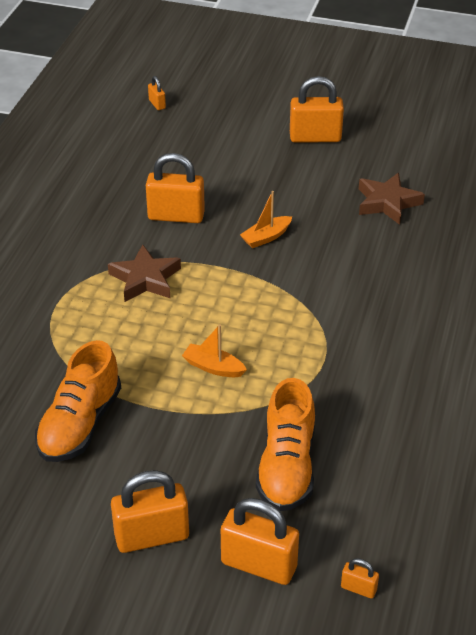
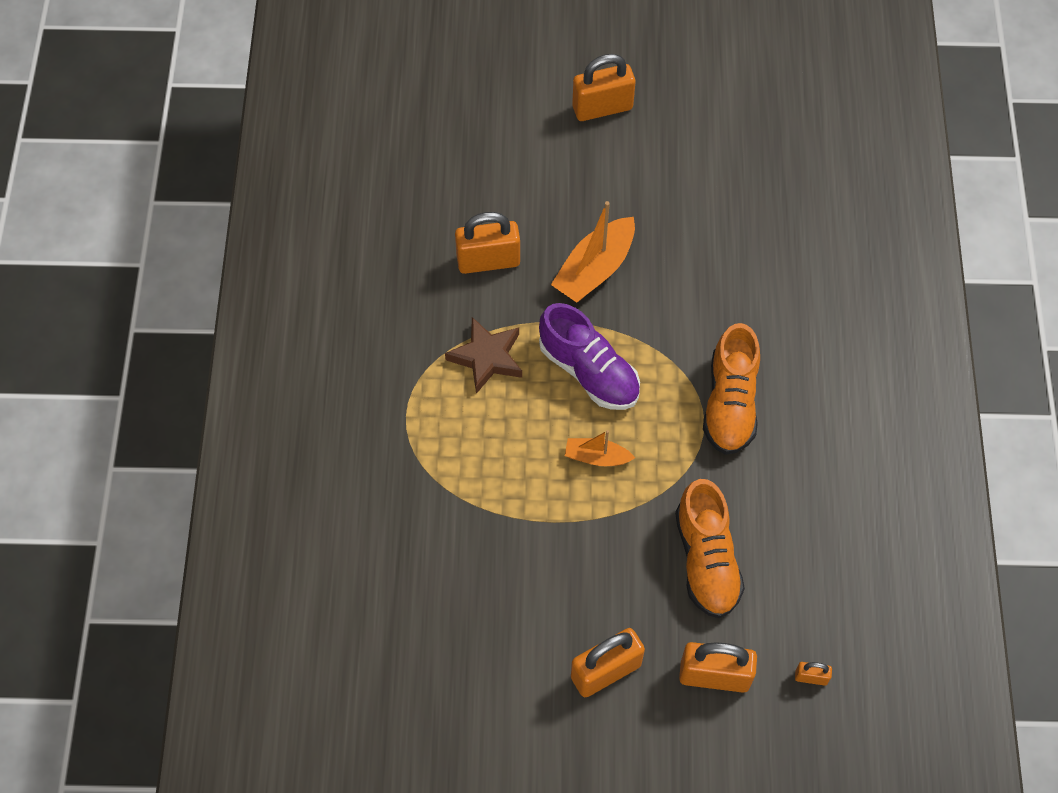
camera: 15 degrees left, 20 degrees up
orange shoe [35,340,121,462] -> orange shoe moved to [703,323,760,455]
orange padlock [148,76,166,110] -> none
orange boat [240,191,292,248] -> orange boat [551,201,635,303], size x1.74
brown star [359,173,425,225] -> none
none -> purple shoe [539,303,640,410]

